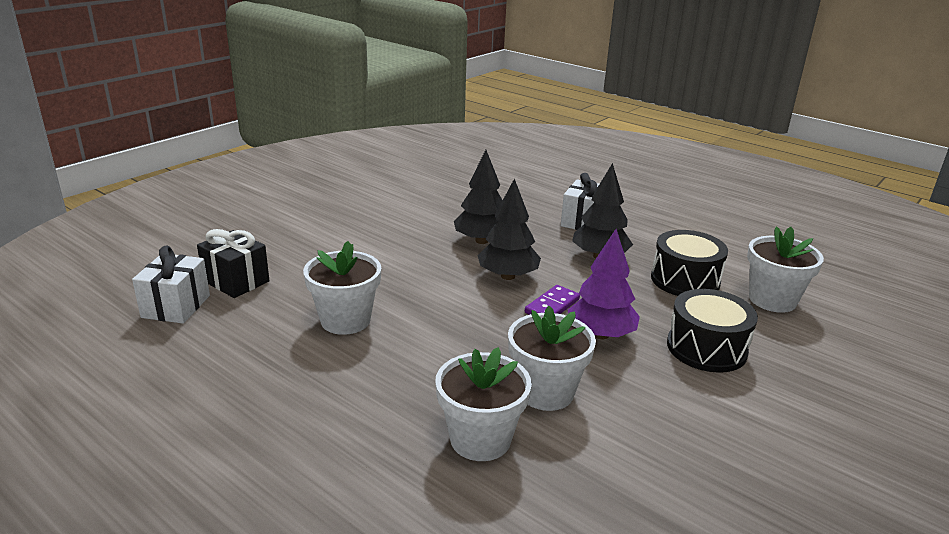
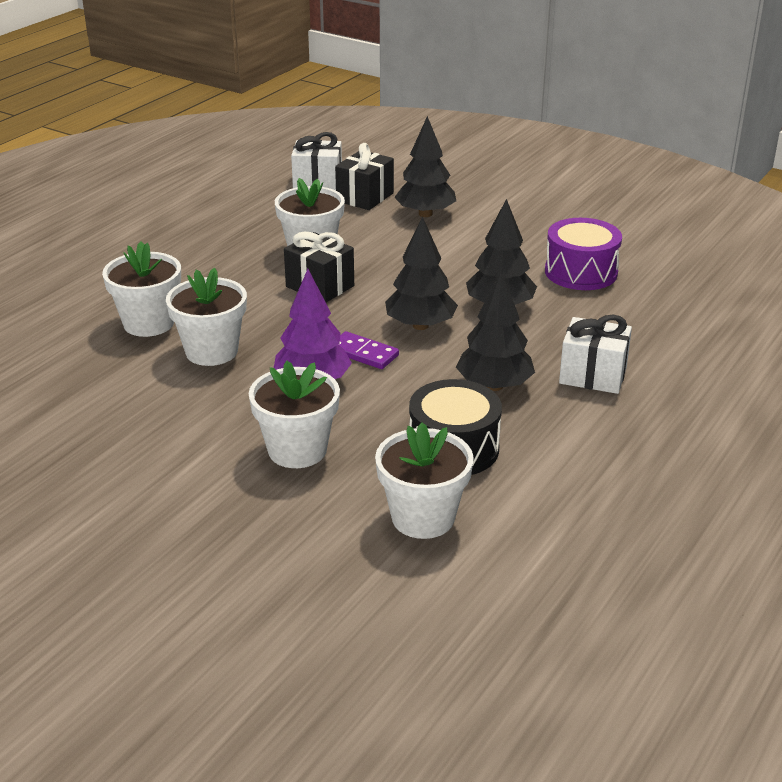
camera: 85 degrees right, 5 degrees up
black drum [667,289,758,373] -> white flower pot [249,360,340,468]
none -> black gift [284,232,354,302]
none -> black tree [394,116,456,217]
none -> purple drum [545,218,622,290]

